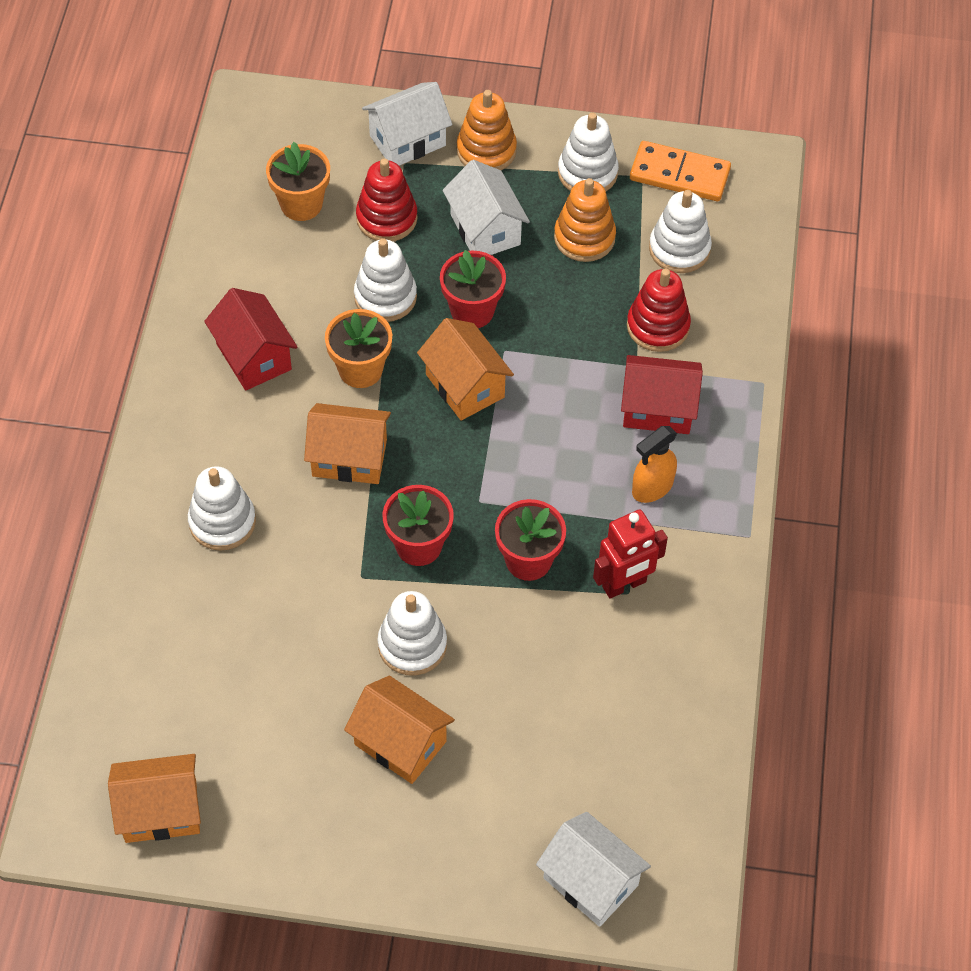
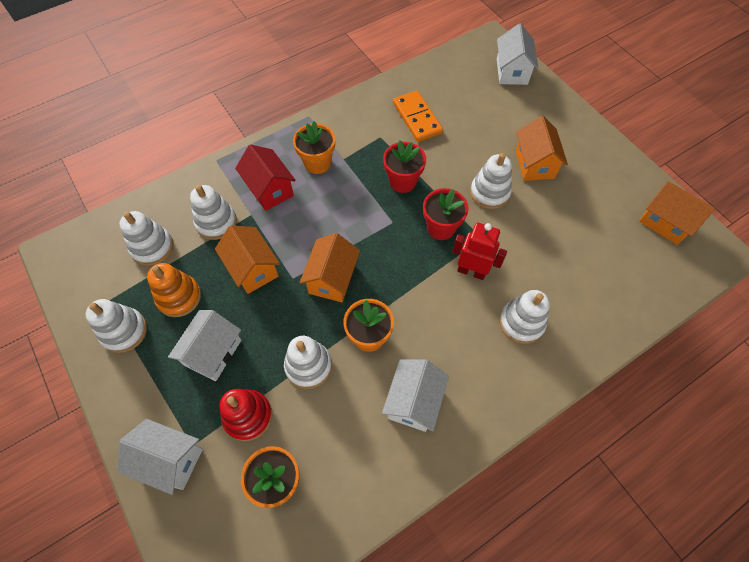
camera: 130 degrees left, 5 degrees up
red house [204,288,297,391] -> white house [382,360,449,432]
orange house [304,403,391,484] -> orange house moved to [215,225,280,294]
red flower pot [440,250,506,328] -> none
orange stacking toy [457,90,517,170] -> none
red robot [593,510,668,599] -> red robot moved to [452,223,507,280]
red stacking toy [627,269,691,352] -> white stacking toy [190,185,237,240]
orange domino [630,141,731,201] -> orange domino moved to [393,91,443,142]
orange spray bottle [632,426,677,503] -> orange flower pot [293,121,335,174]

